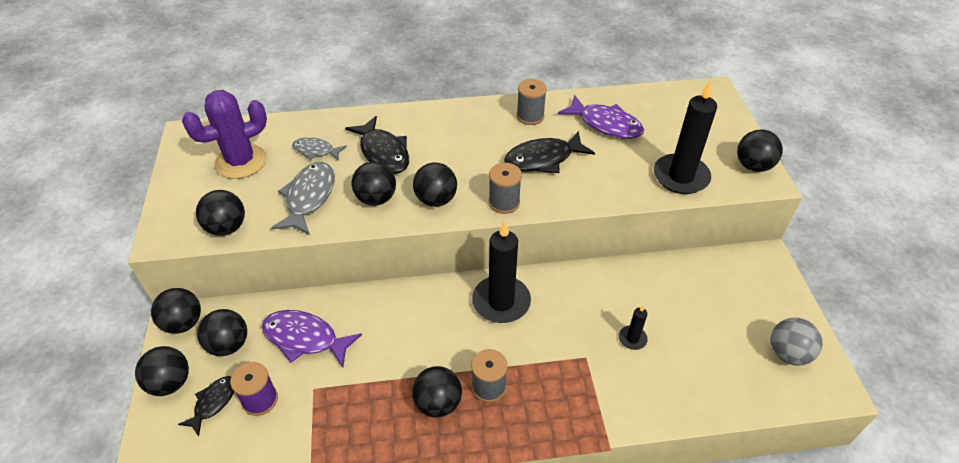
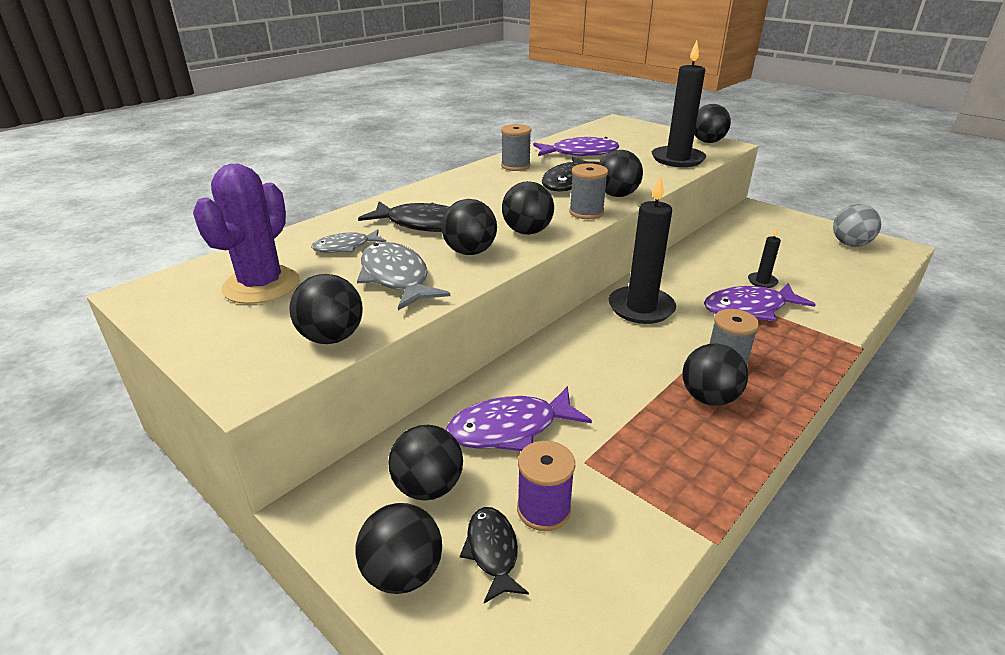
camera: 40 degrees left, 15 degrees down
black ball [151,288,201,334] -> black ball moved to [598,150,643,197]
none -> purple fish [704,283,816,321]

